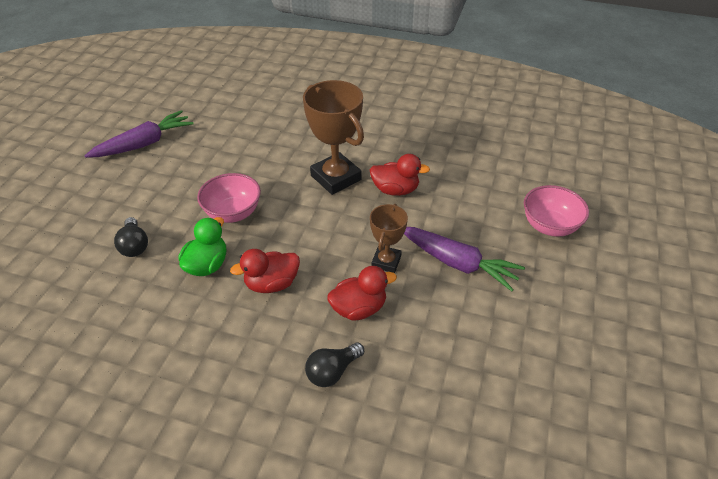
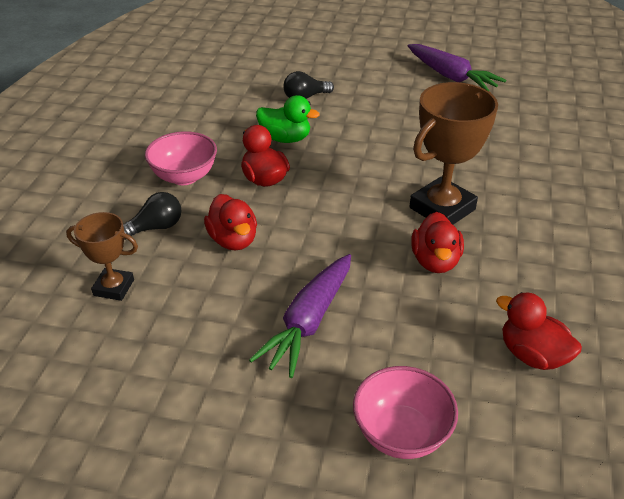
camera: 85 degrees right, 5 degrees down
pink bowl [197,173,261,223] -> pink bowl moved to [145,131,217,185]
black light bulb [305,342,364,387] -> black light bulb turned 105 degrees clockwise [123,192,181,240]
brown trophy [370,204,408,273] -> brown trophy moved to [66,212,138,301]
none -> red duck [496,292,582,370]

